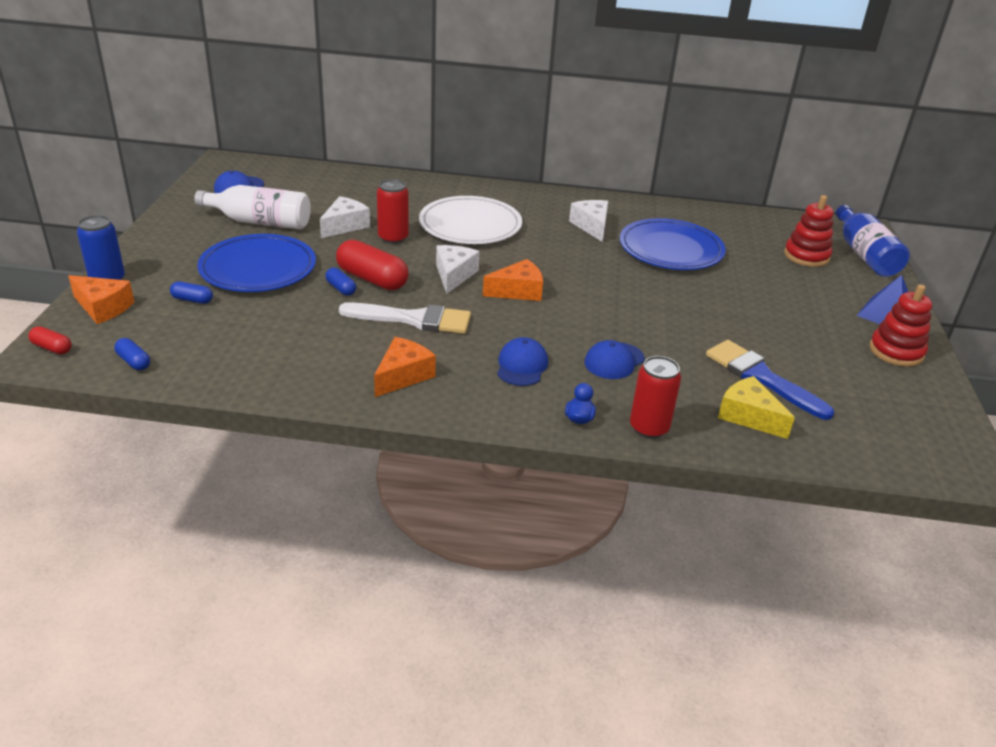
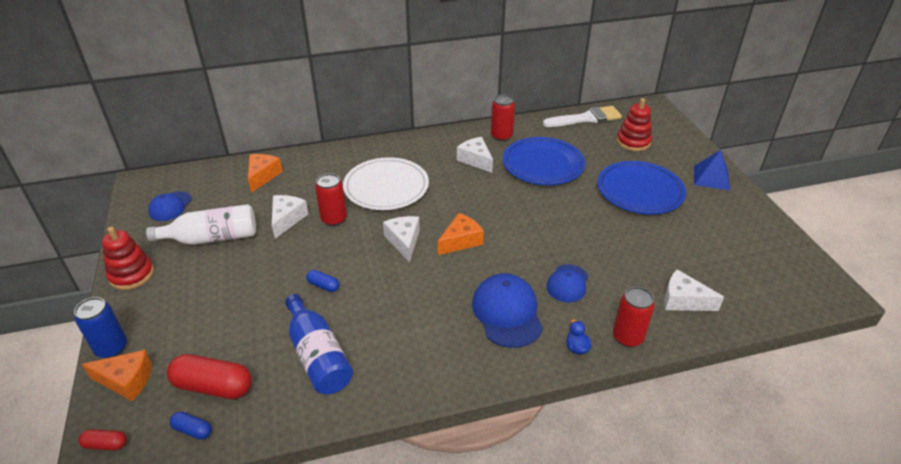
camera: 20 degrees left, 5 degrees up
blue capsule [170,282,213,304] -> none
blue plate [197,234,316,292] -> blue plate moved to [597,161,686,214]
red capsule [336,240,409,290] -> red capsule moved to [167,354,252,399]
white brush [339,302,471,334] -> white brush moved to [543,106,622,127]
orange cheese [374,337,436,397] -> orange cheese moved to [248,154,283,193]
blue cap [497,337,548,386] -> blue cap [472,273,543,348], size x1.62
blue brush [706,340,834,420] -> none
yellow cheese [718,376,795,439] -> white cheese [664,269,724,311]
blue bottle [836,205,910,277] -> blue bottle moved to [285,294,353,394]
red stacking toy [870,284,932,367] -> red stacking toy moved to [102,226,154,290]
none -> red can [491,95,515,141]

